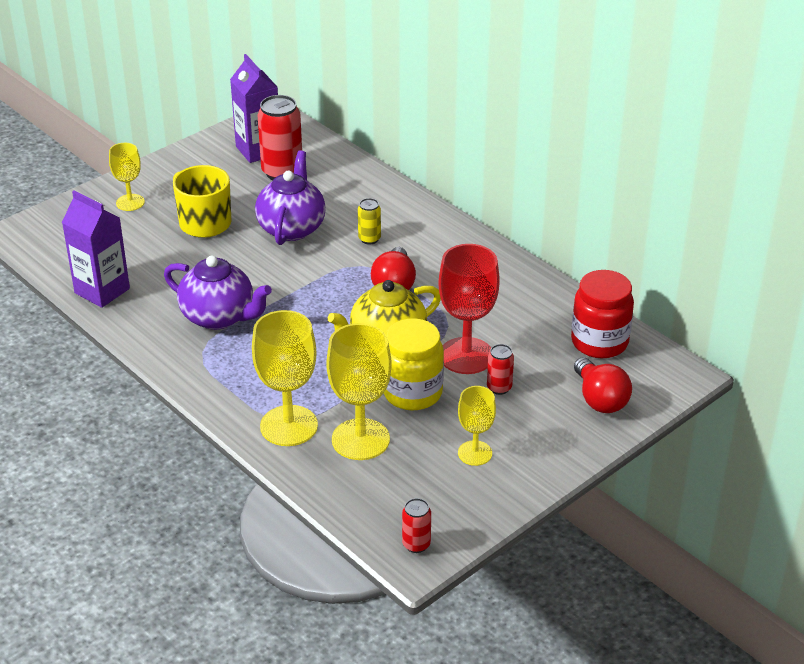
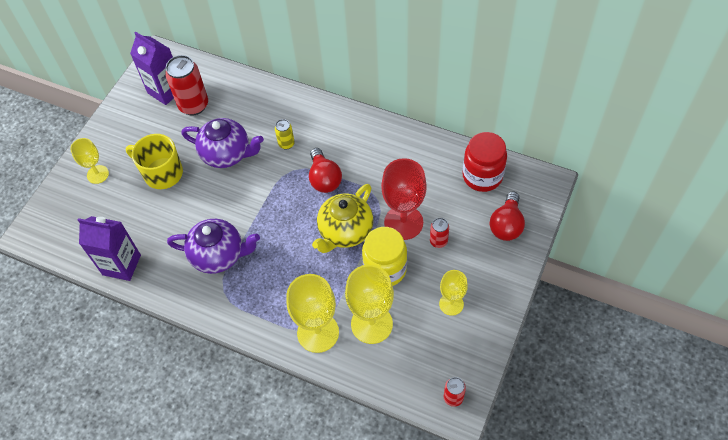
camera: 20 degrees left, 20 degrees up
purple teapot [255,151,326,245] -> purple teapot turned 120 degrees clockwise [181,118,264,168]
red light bulb [574,357,632,413] -> red light bulb turned 60 degrees clockwise [490,192,525,241]

